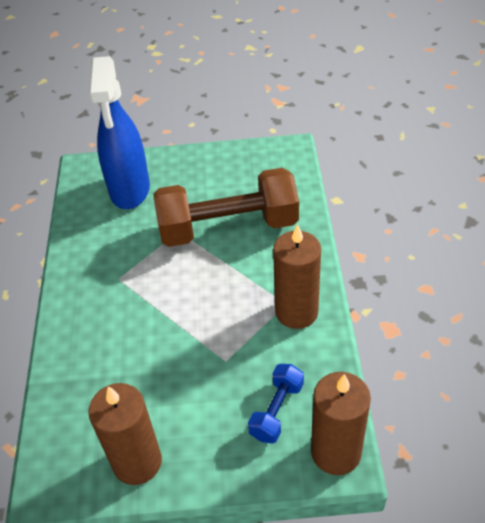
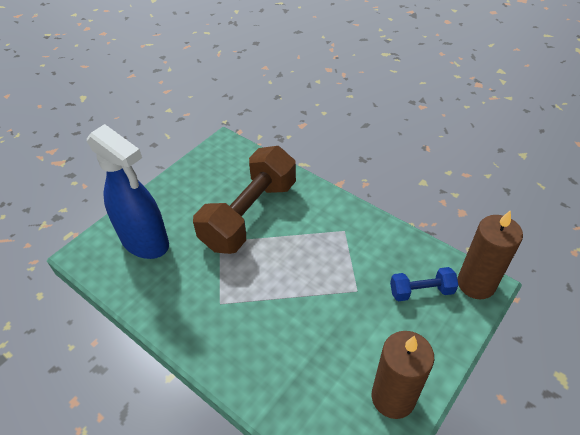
camera: 50 degrees left, 0 degrees up
blue dumbbell [248,364,304,444] -> blue dumbbell turned 75 degrees counterclockwise [390,267,459,301]
brown candle [273,224,321,329] -> none

